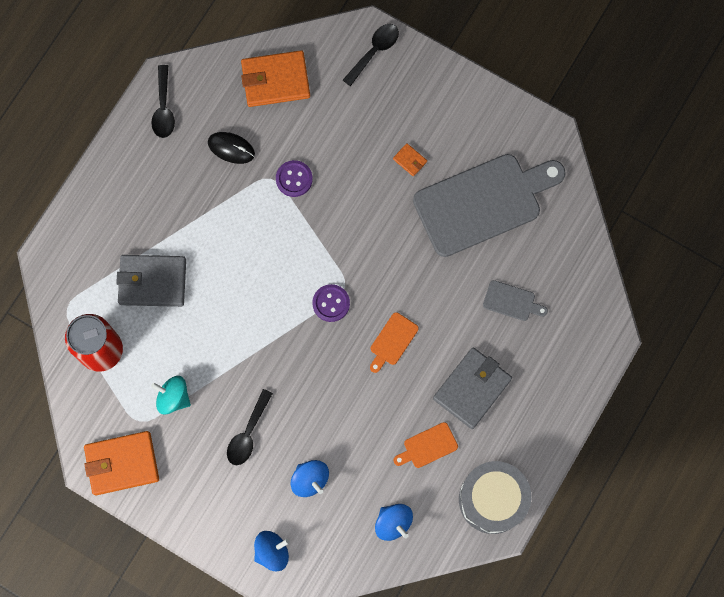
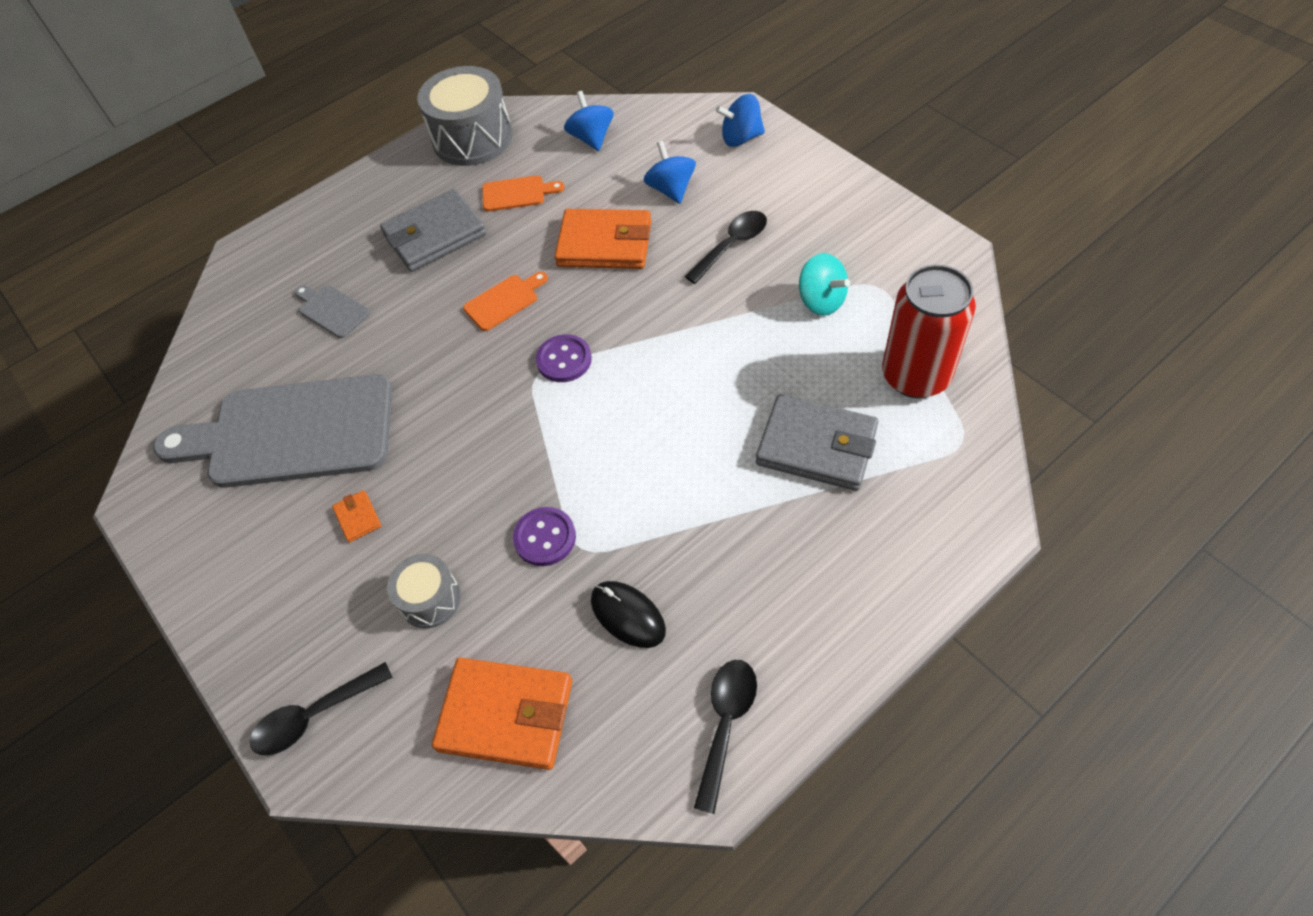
camera: 155 degrees left, 20 degrees down
orange wallet [84,431,159,495] -> orange wallet moved to [554,209,651,269]
none -> grey drum [387,554,461,628]

